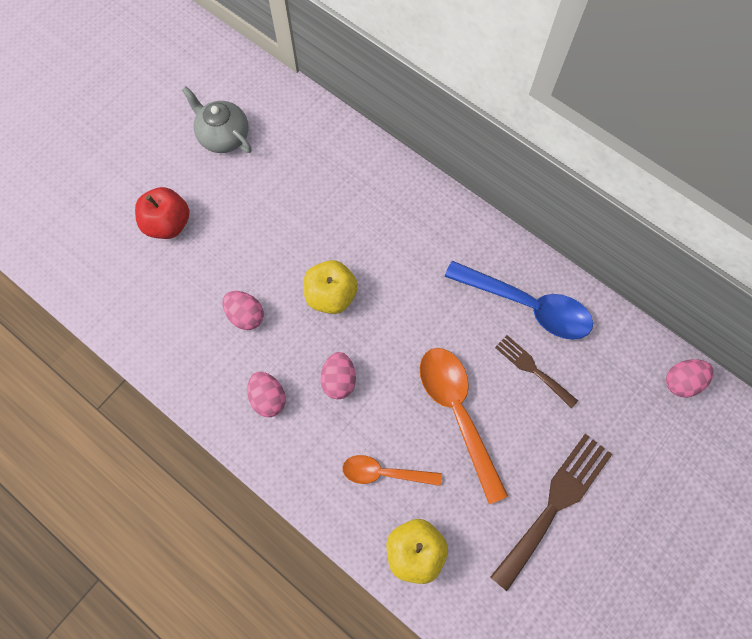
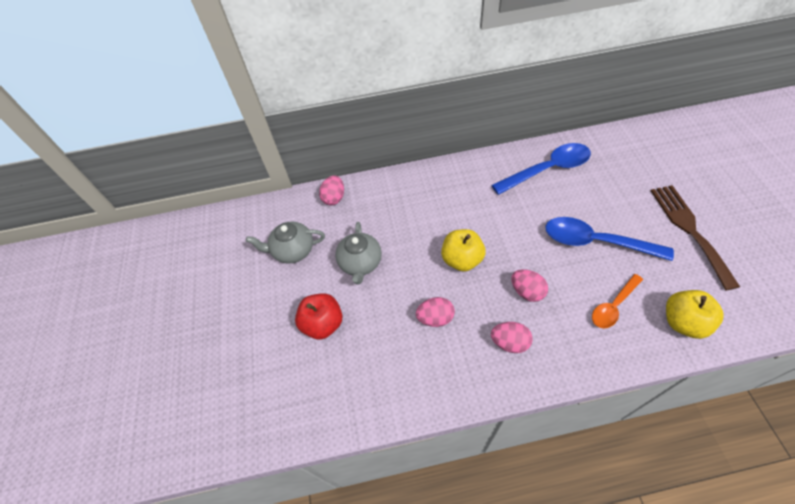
camera: 45 degrees left, 15 degrees down
orange spoon [420,348,508,504] -> blue spoon [545,217,674,261]
brown fork [495,335,578,408] -> none
pink egg [666,359,714,397] -> pink egg moved to [319,175,344,205]
none -> grey teapot [335,222,382,285]

